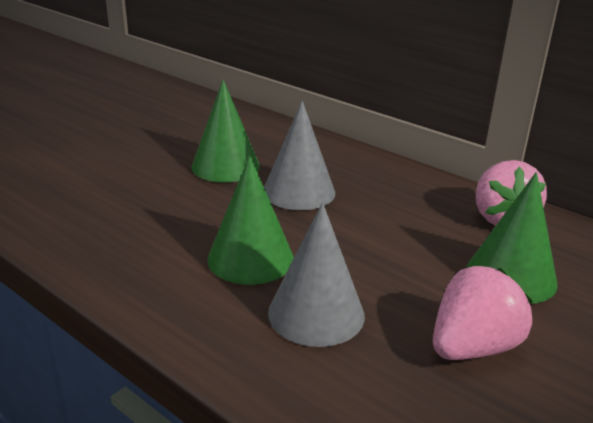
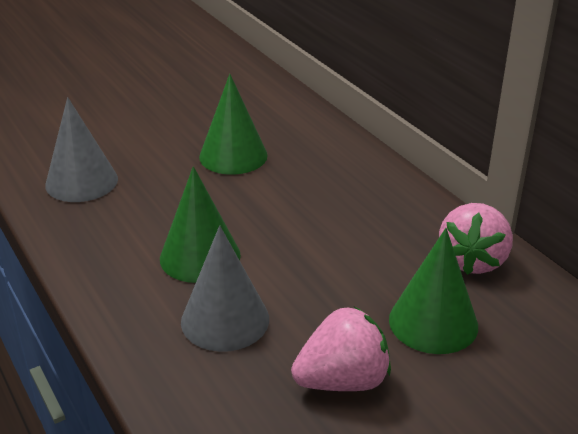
camera: 20 degrees right, 5 degrees up
grey cone [264,101,335,210] -> grey cone moved to [45,97,118,202]

